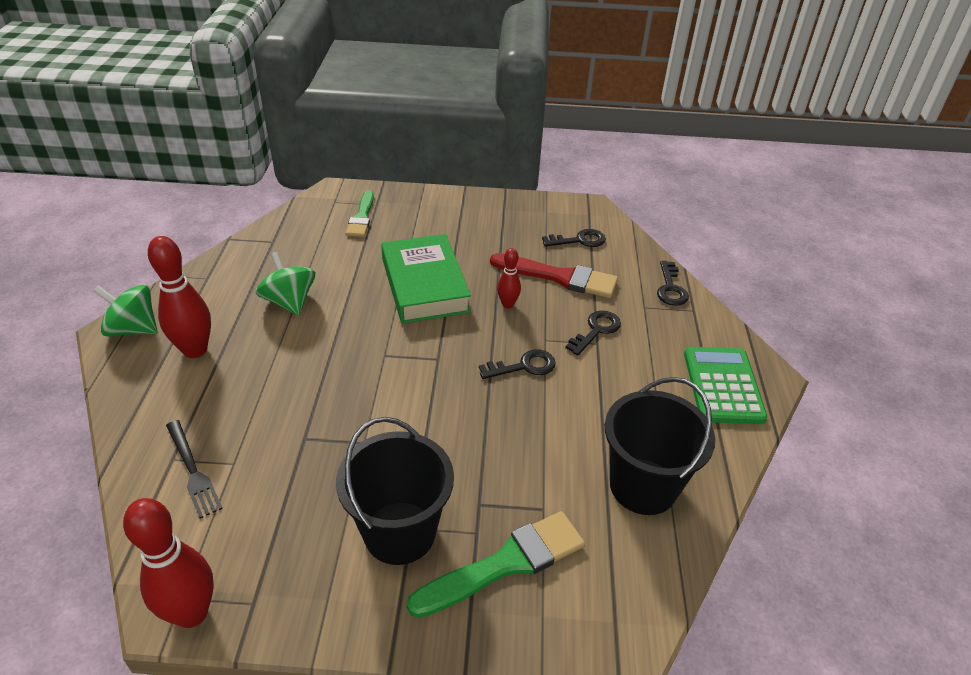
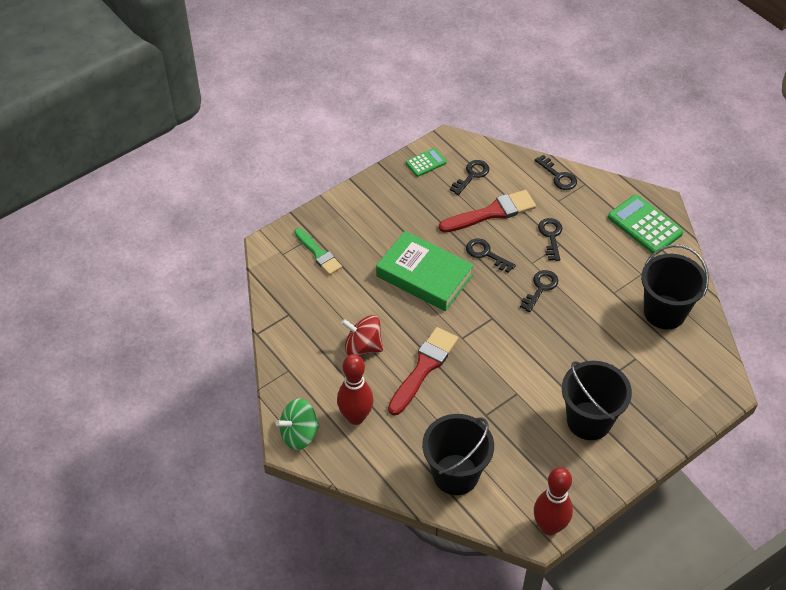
camera: 40 degrees left, 10 degrees up
black fork [166,420,223,519] -> black bucket [422,414,494,495]
green spinning top [256,252,315,315] -> red spinning top [341,315,383,356]
green brush [407,511,585,618] -> none
red bowling pin [497,248,521,309] -> black key [466,238,516,273]
none -> red brush [388,327,458,415]
none -> green calculator [406,148,447,177]

